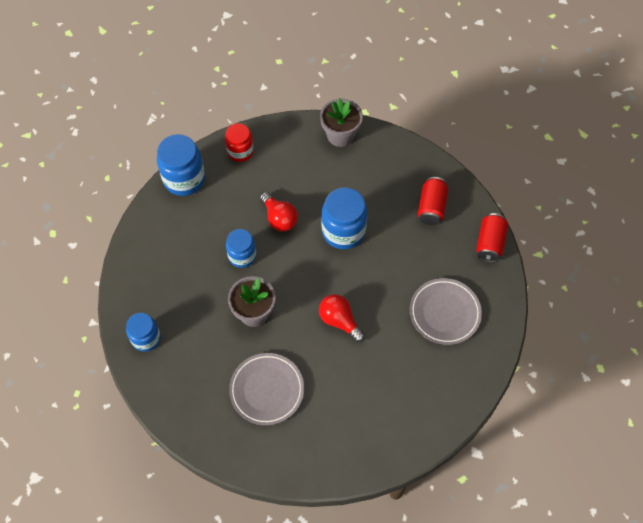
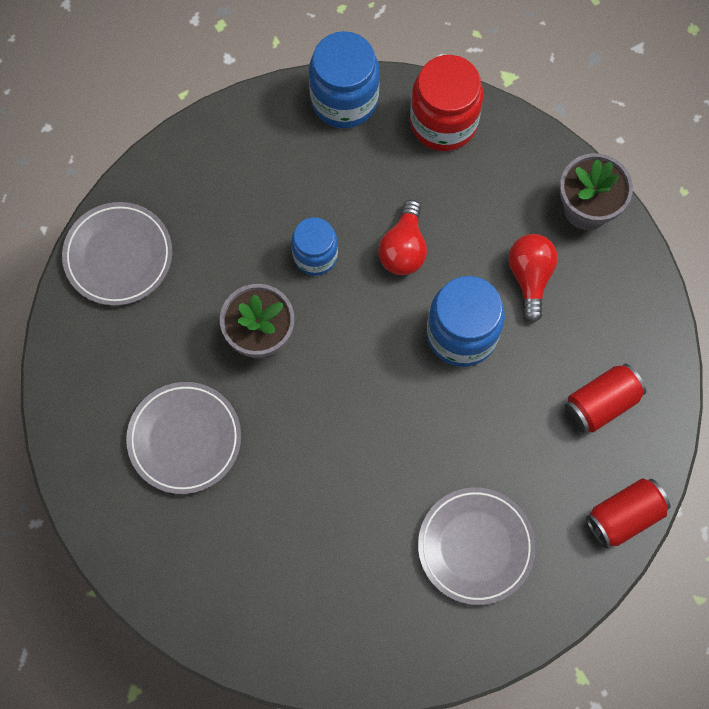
camera: 45 degrees right, 10 degrees up
blue jar [126,313,161,352] -> grey plate [62,202,172,306]
red jar [225,123,254,162] -> red jar [410,55,484,151], size x1.57
red light bulb [319,294,365,342] -> red light bulb moved to [509,234,558,323]

